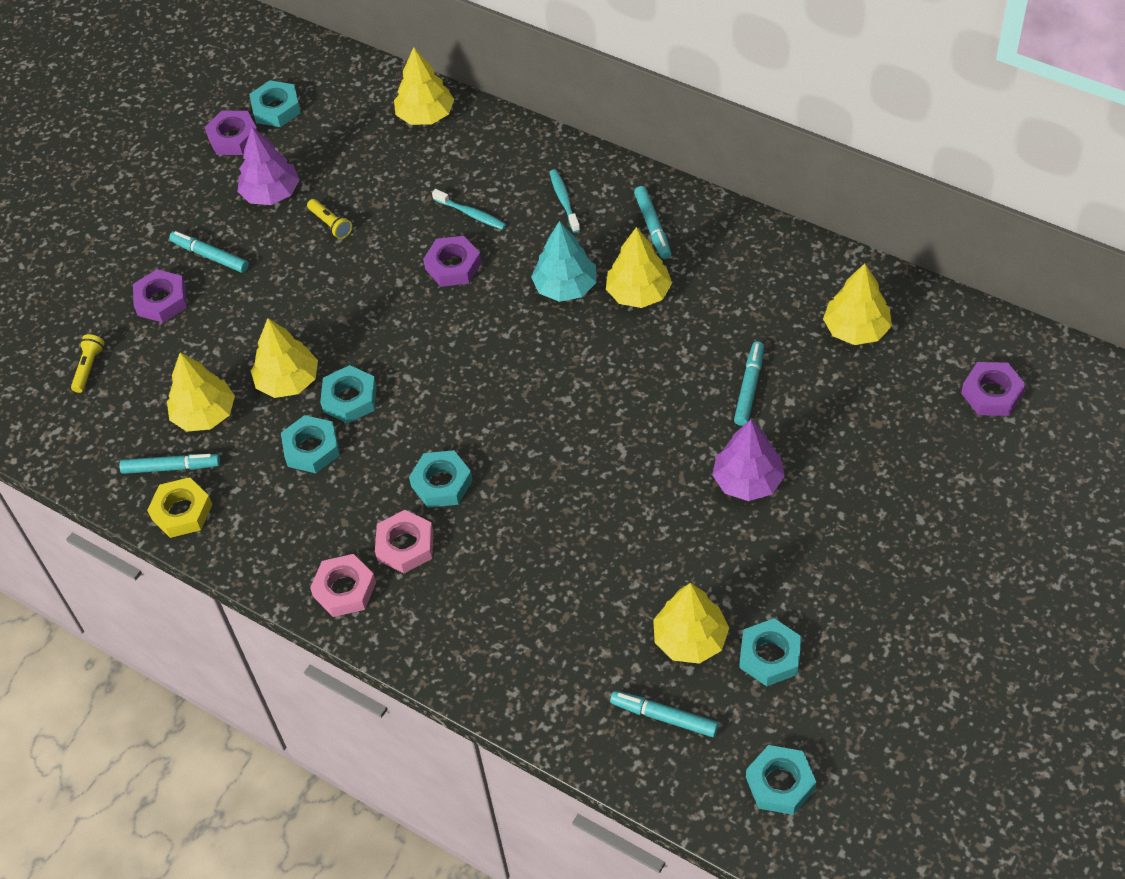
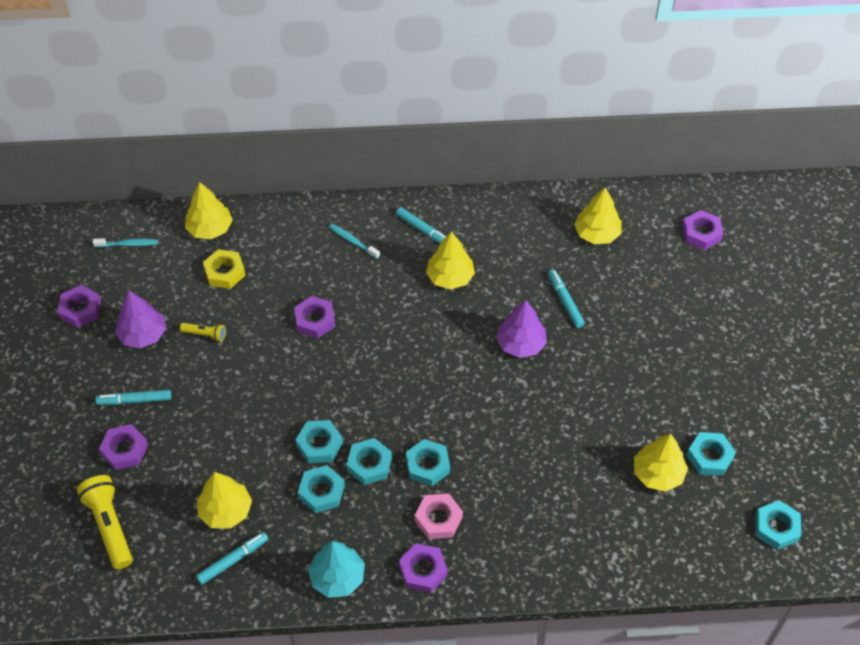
camera: 40 degrees left, 0 degrees up
yellow flashlight [71,334,105,393] -> yellow flashlight [77,475,133,569], size x1.90
yellow nut [147,477,213,538] -> yellow nut moved to [203,249,246,289]
turquoise nut [249,80,301,127] -> turquoise nut moved to [346,438,392,485]
yellow tree [251,318,318,398] -> none
pink nut [310,554,376,617] -> purple nut [399,543,448,593]
turquoise toothbrush [432,189,507,230] -> turquoise toothbrush moved to [93,238,158,247]
turquoise tree [531,221,597,302] -> turquoise tree moved to [308,541,365,598]
turquoise marker [610,691,719,737] -> none
purple tree [712,419,785,501] -> purple tree moved to [496,300,547,358]

